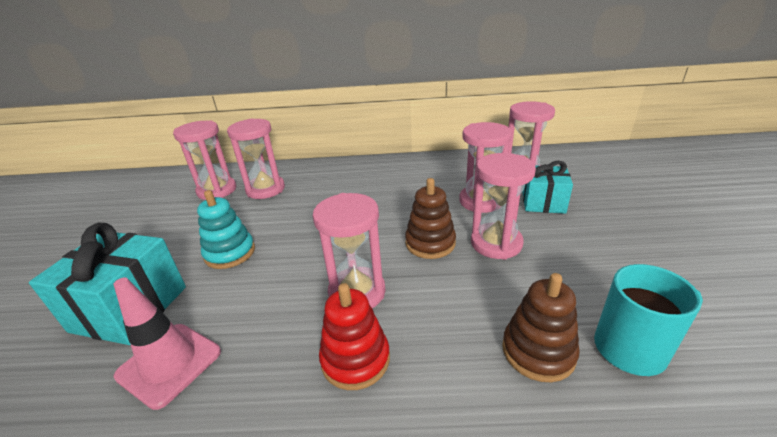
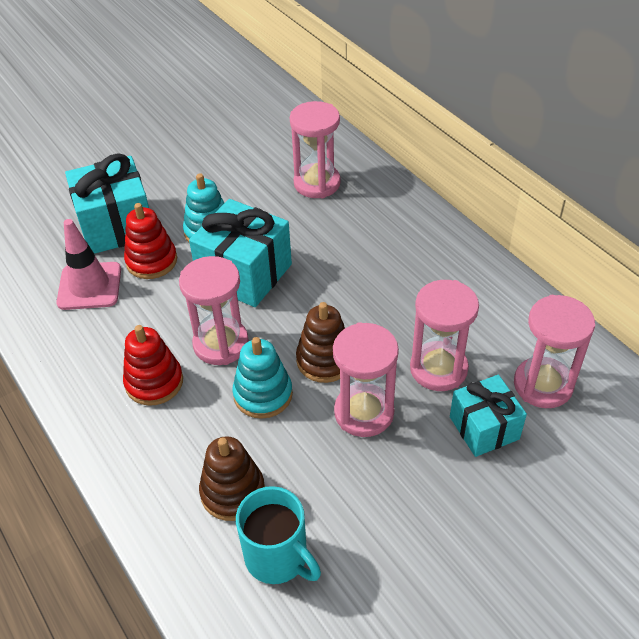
camera: 55 degrees right, 15 degrees up
pink hourglass [173,120,236,200] -> none
none -> red stacking toy [124,203,177,279]
none -> turquoise gift [189,199,292,307]
none -> turquoise stacking toy [232,337,293,419]

